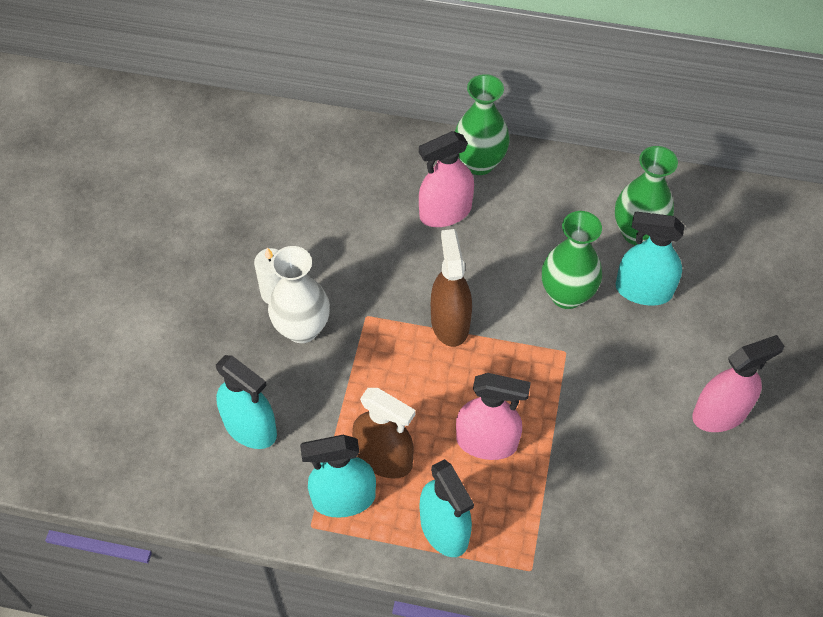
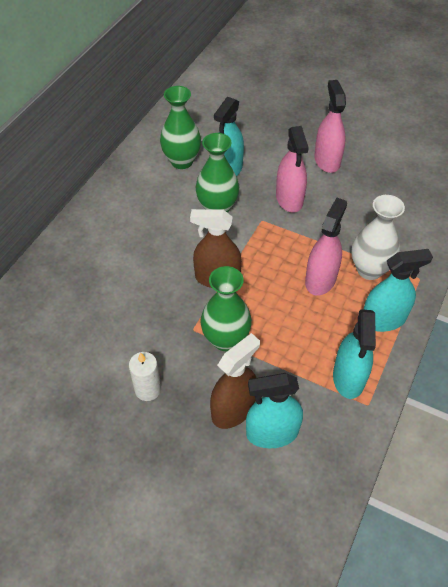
camera: 75 degrees left, 5 degrees down
turquoise spray bottle [216,355,277,449] -> turquoise spray bottle turned 150 degrees counterclockwise [246,373,303,448]
white vase [268,246,330,343] -> white vase moved to [351,195,405,280]
brown spray bottle [352,388,416,479] -> brown spray bottle moved to [210,333,260,429]
pink spray bottle [419,131,474,227] -> pink spray bottle moved to [276,126,309,212]
green vase [455,74,510,175] -> green vase moved to [200,266,252,351]

